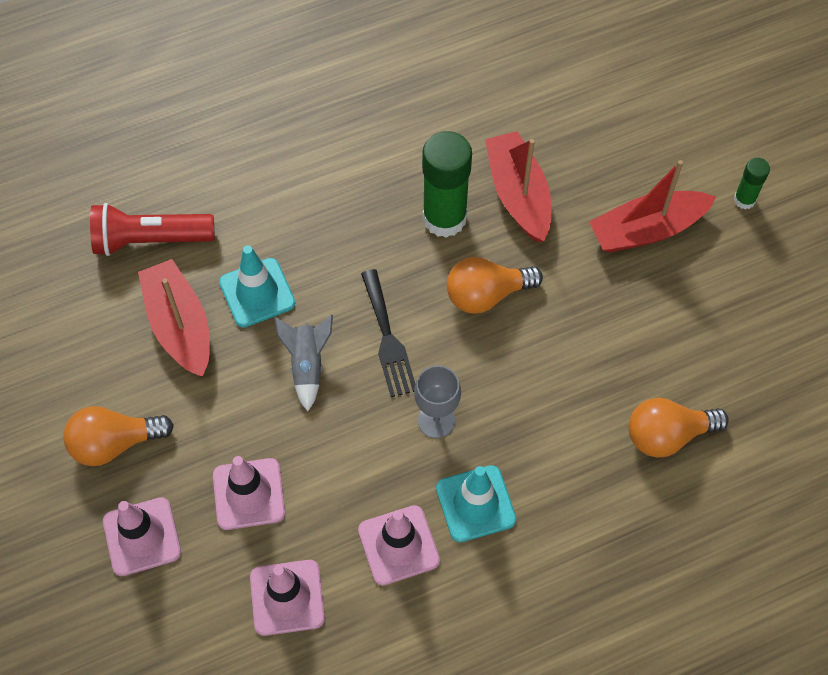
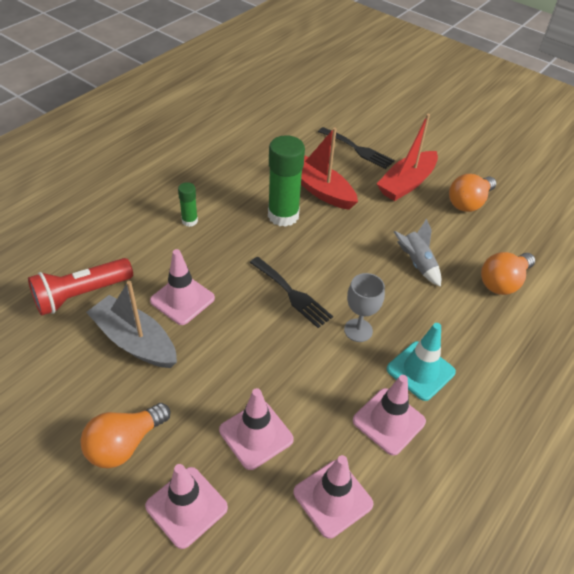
camera: 30 degrees left, 15 degrees down
red boat [138,259,210,377] -> grey boat [86,281,177,368]
turquoise traffic cone [219,245,295,328] -> pink traffic cone [150,249,215,325]
grey rocket [274,315,333,411] -> grey rocket moved to [394,218,441,287]
orange light bulb [447,257,543,314] -> orange light bulb moved to [449,174,496,212]
green glue stick [734,158,770,209] -> green glue stick moved to [178,182,198,227]
none -> black fork [318,127,395,169]

